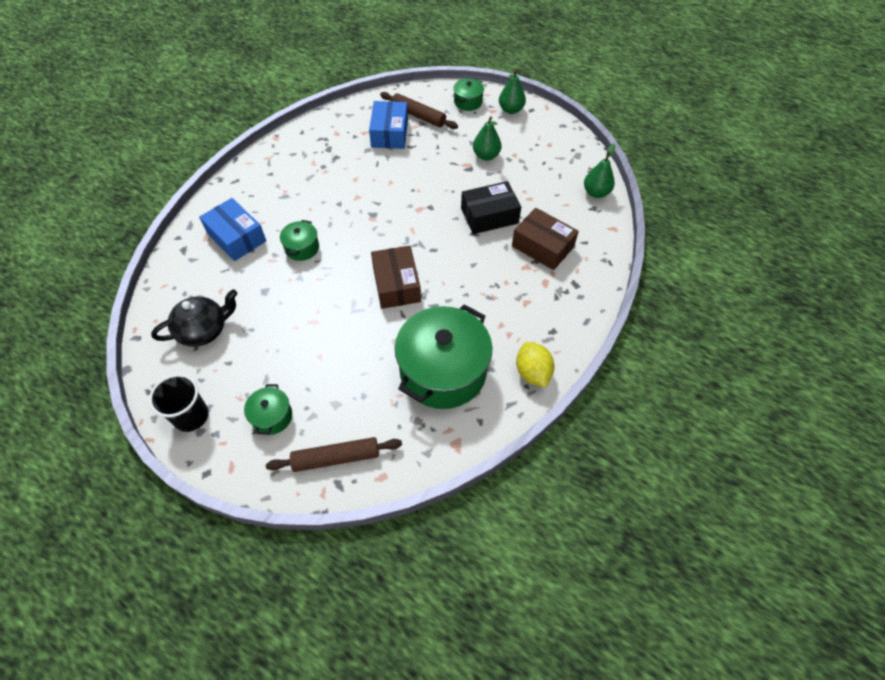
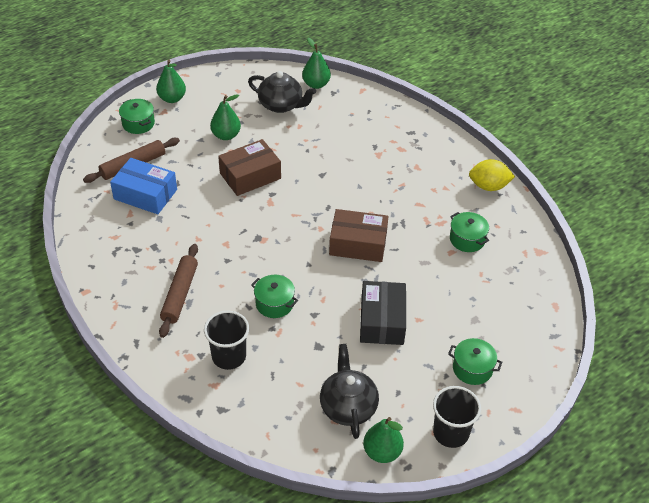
camera: 70 degrees left, 10 degrees down
blue box [199,198,266,261] -> black cup [204,311,249,370]
brown rolling pin [266,437,402,472] -> brown rolling pin moved to [159,244,198,338]
green pot [395,304,493,409] -> green pot [450,212,489,252], size x0.45
black box [461,181,521,234] -> black box moved to [360,281,406,345]
brown box [512,208,579,270] -> brown box moved to [218,139,281,196]
none -> black teapot [248,71,316,113]
none -> green pear [363,417,404,463]

